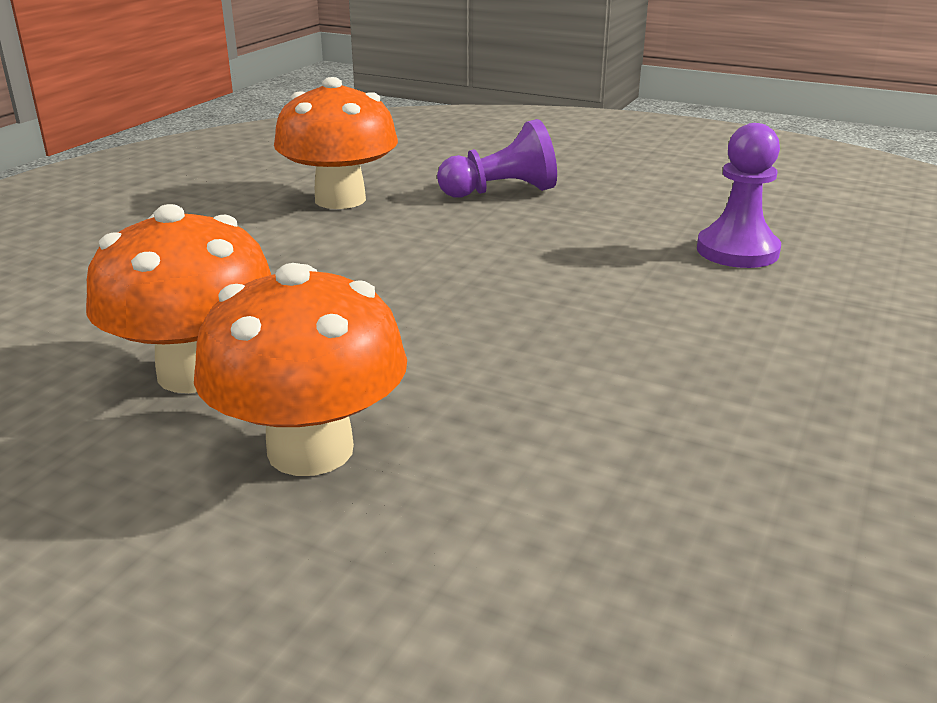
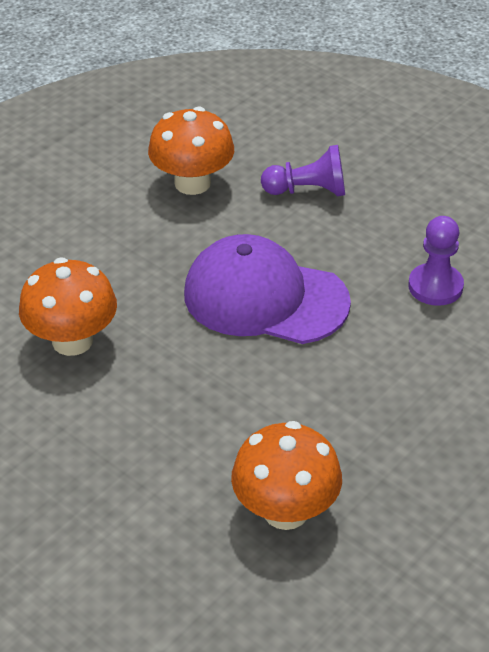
camera: 15 degrees right, 15 degrees up
orange mushroom [194,263,407,476] -> orange mushroom moved to [231,421,342,530]
none -> purple cap [184,234,351,344]

